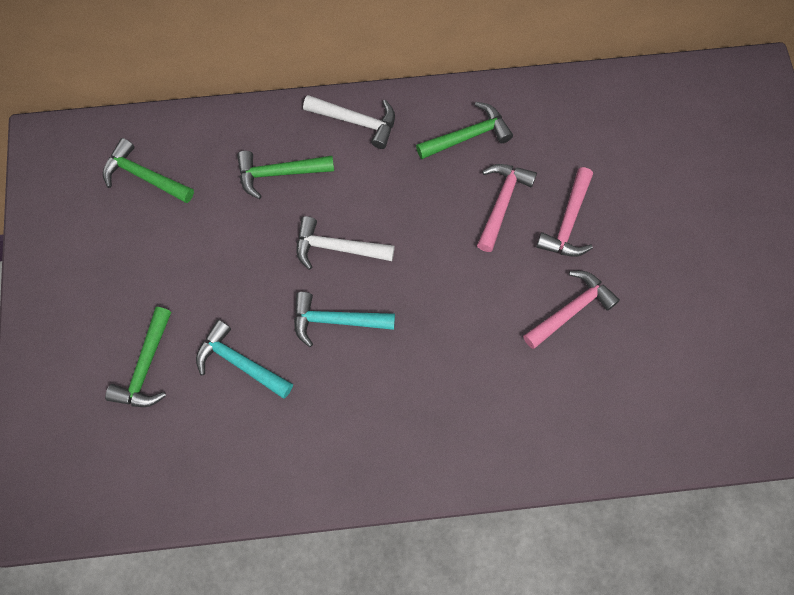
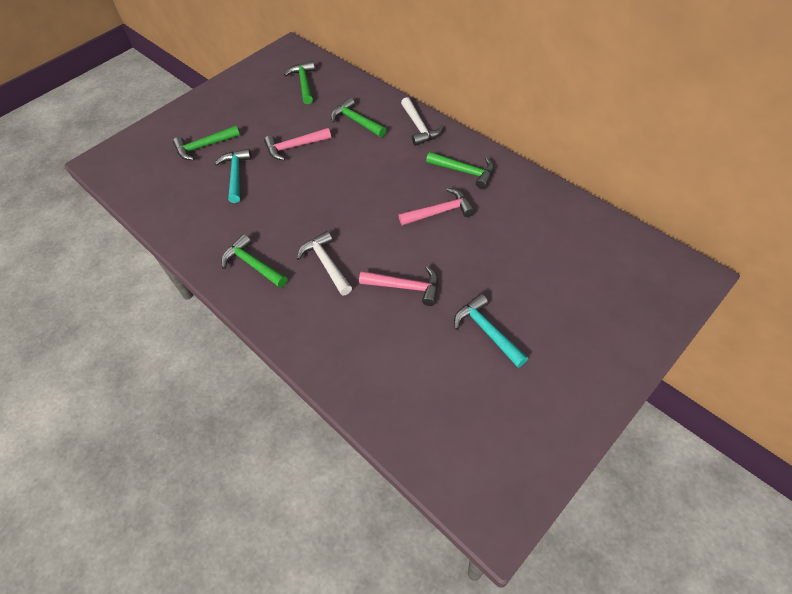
camera: 55 degrees right, 15 degrees down
turquoise hammer [294,292,395,347] -> turquoise hammer moved to [454,294,528,368]
white hammer [297,216,395,270] -> white hammer moved to [297,231,352,295]
pink hammer [536,167,593,257] -> pink hammer moved to [264,128,331,160]
none -> green hammer [221,234,287,288]

